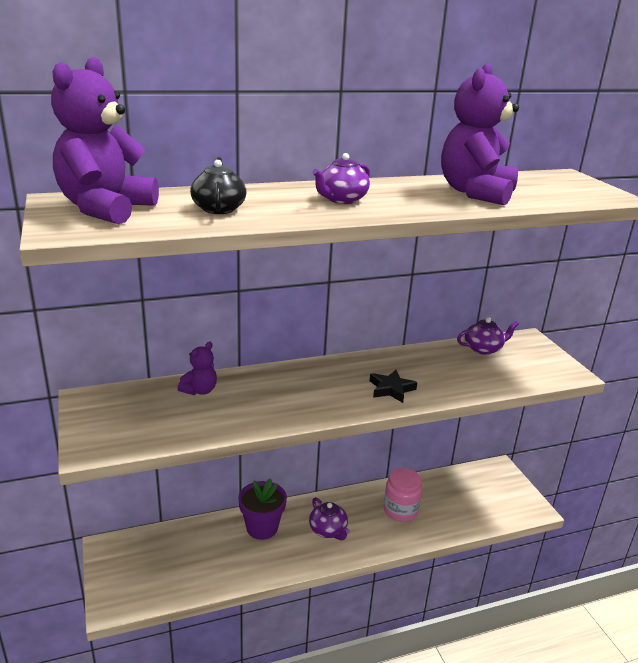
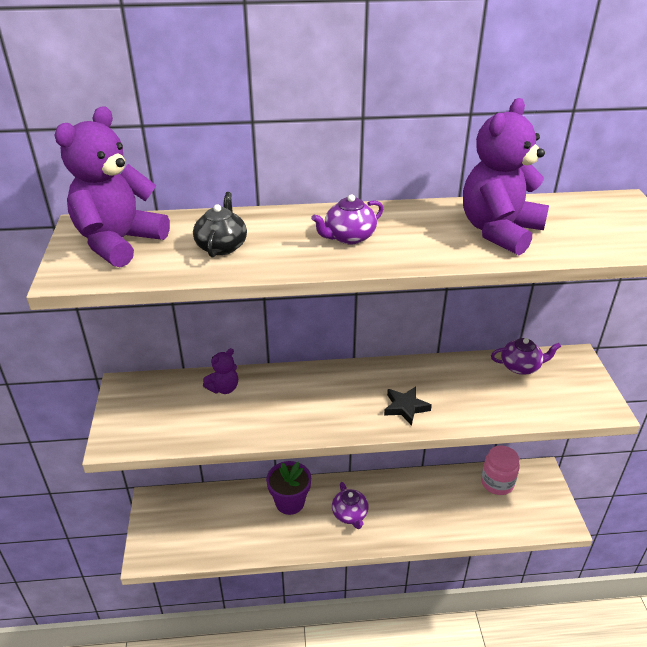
camera: 15 degrees right, 10 degrees up
pink jar [384,468,422,522] -> pink jar moved to [481,446,520,495]

